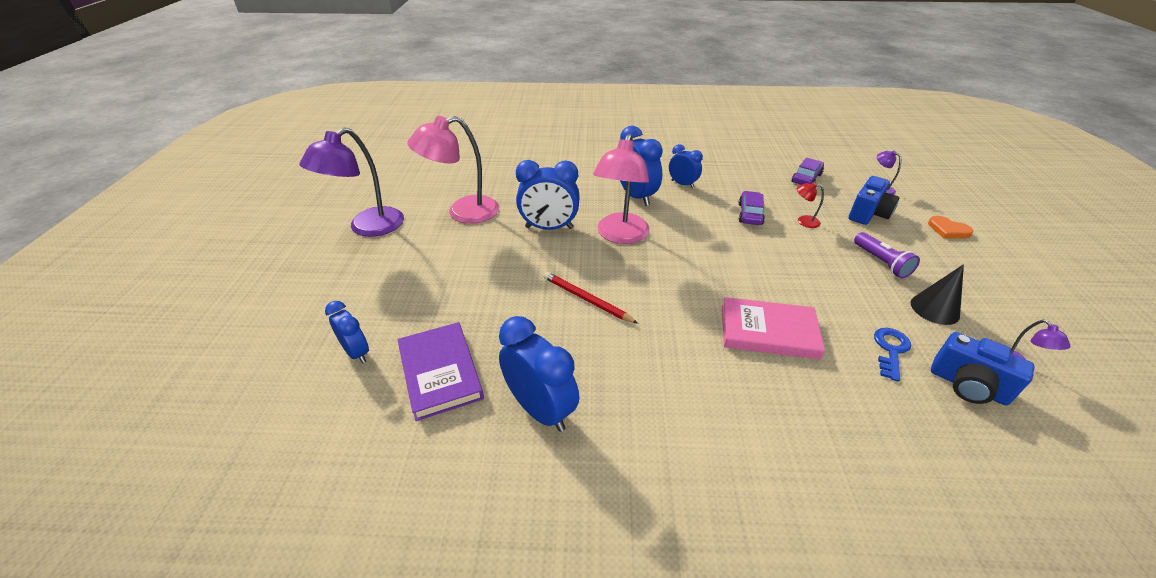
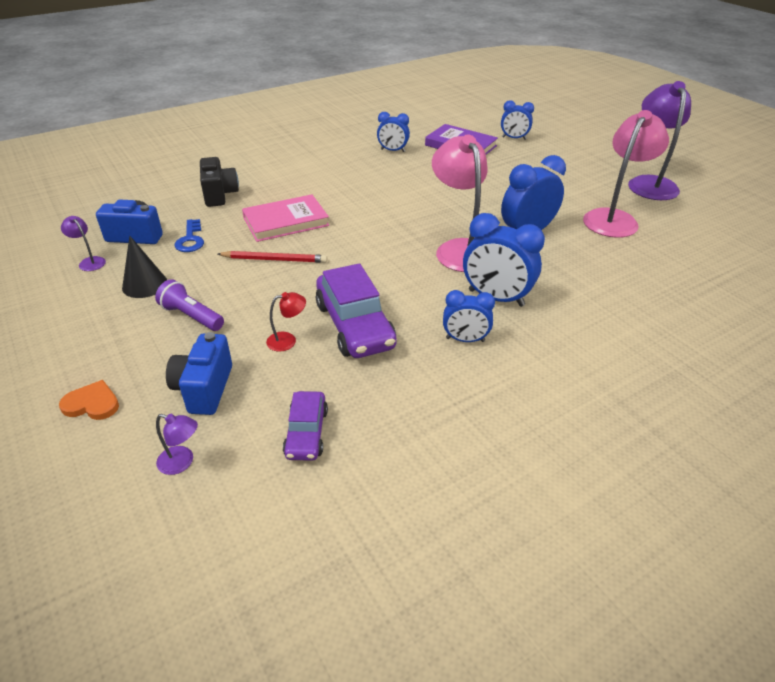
camera: 145 degrees right, 0 degrees up
blue clock [499,316,579,432] -> blue clock [377,112,410,152], size x0.61
red pencil [543,272,638,324] -> red pencil moved to [218,251,327,263]
purple car [738,191,765,225] -> purple car [316,263,397,358], size x1.75
none -> black camera [200,157,239,207]

